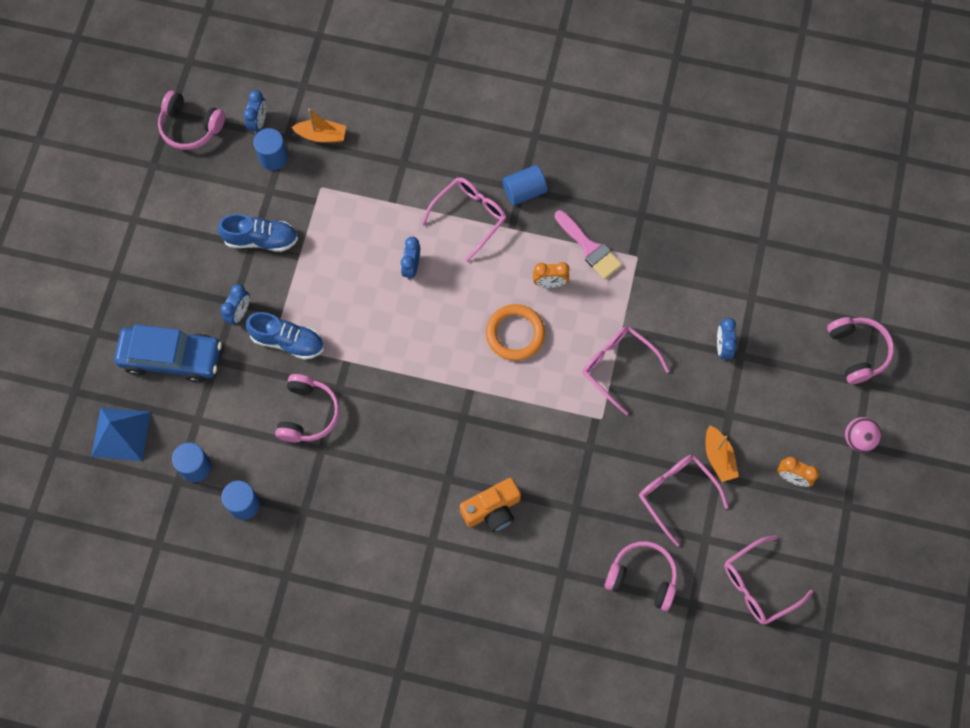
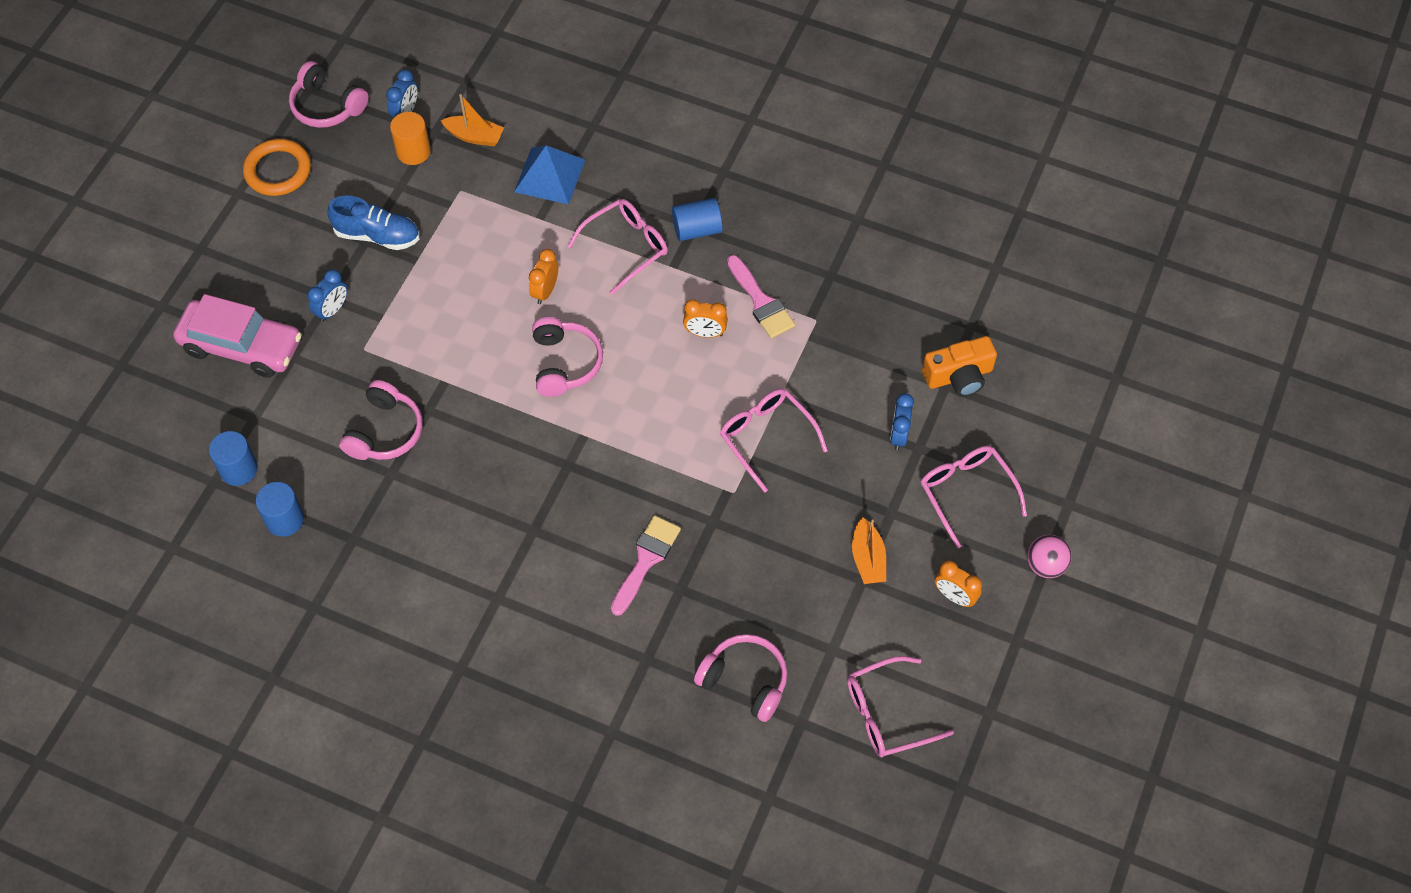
camera: 10 degrees right, 10 degrees down
blue pyramid [91,408,151,461] -> blue pyramid moved to [514,145,585,205]
blue car [114,324,222,383] -> pink car [173,294,302,378]
blue shoe [246,312,324,360] -> none
blue cylinder [253,128,288,171] -> orange cylinder [390,112,431,165]
blue clock [401,237,420,280] -> orange clock [529,249,558,304]
orange camera [460,478,521,532] -> orange camera moved to [922,336,997,397]
orange ring [486,304,545,361] -> orange ring moved to [243,139,311,196]
pink glasses [639,455,729,546] -> pink glasses moved to [921,446,1027,549]
pink headphones [827,317,894,384] -> pink headphones moved to [532,317,603,397]
none -> pink brush [611,515,681,616]

